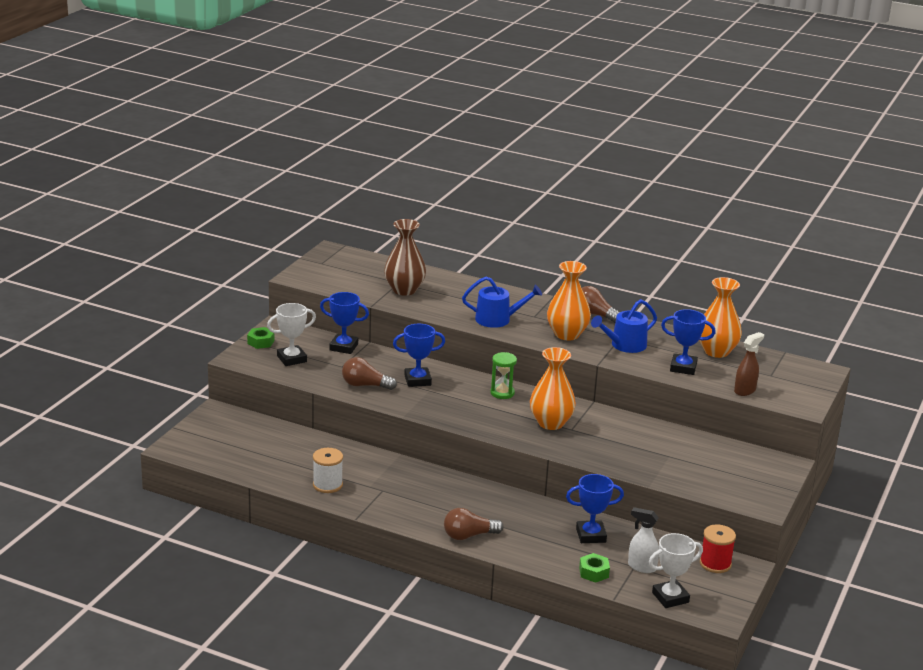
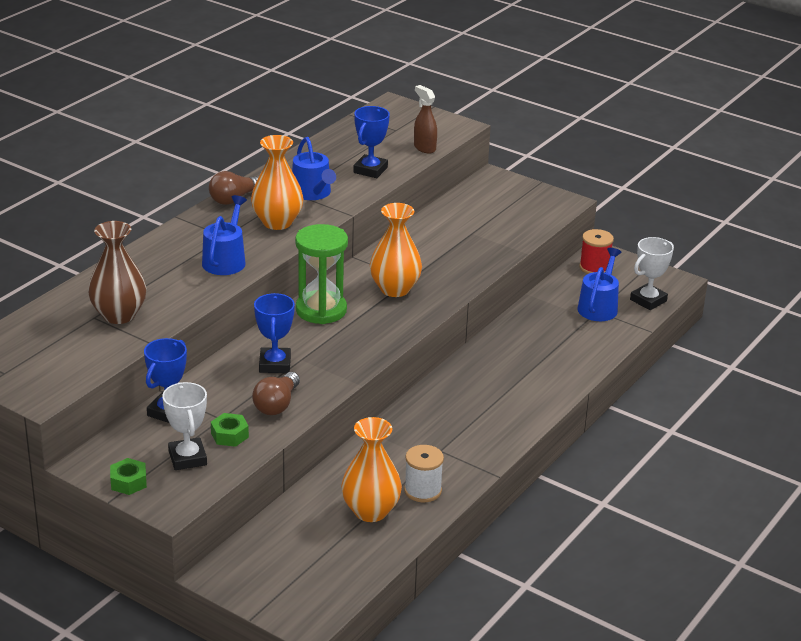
camera: 80 degrees left, 5 degrees up
brown light bulb [444,508,504,540] -> none
green hourglass [490,352,517,399] -> green hourglass [295,224,348,324], size x1.76
blue trophy [566,474,624,543] -> none
green nut [579,553,610,583] -> green nut moved to [211,413,249,447]
white spray bottle [628,507,659,573] -> blue watering can [577,248,622,321]
white trophy [648,533,703,608] -> white trophy turned 60 degrees clockwise [630,237,674,310]
orange vase [699,277,742,358] -> orange vase moved to [341,417,402,522]

